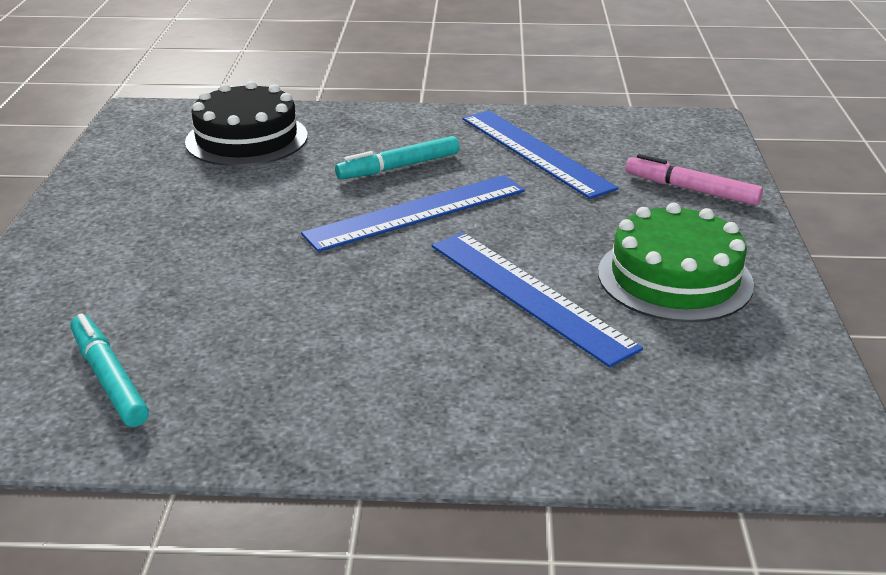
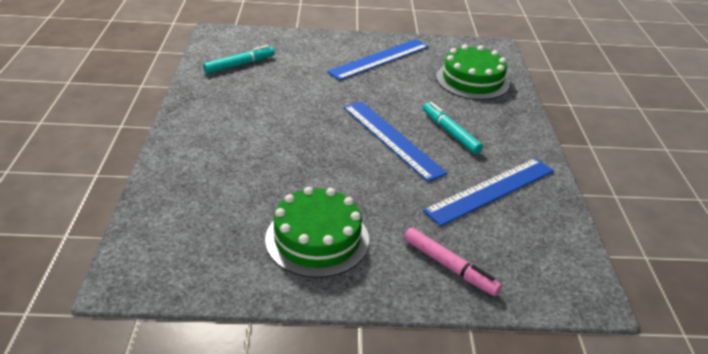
camera: 85 degrees right, 5 degrees up
black cake [185,81,308,166] -> green cake [436,45,510,100]
blue ruler [431,232,643,367] -> blue ruler moved to [327,39,429,80]
pink marker [626,154,763,206] -> pink marker turned 105 degrees clockwise [404,228,501,296]

